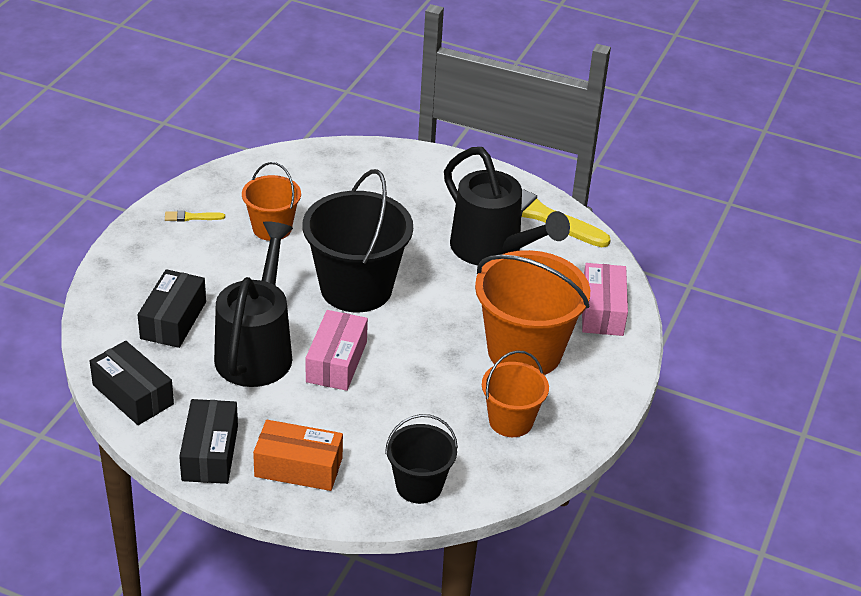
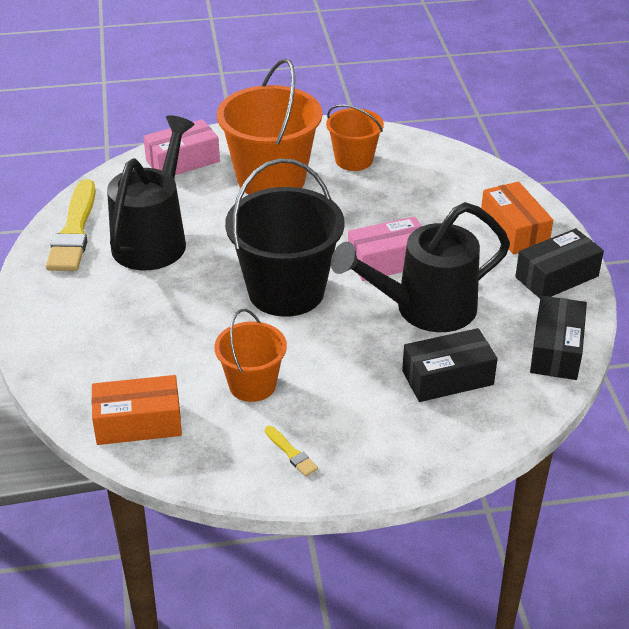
camera: 120 degrees left, 0 degrees up
black bucket [385,414,458,504] -> none
none -> orange box [91,375,182,445]

